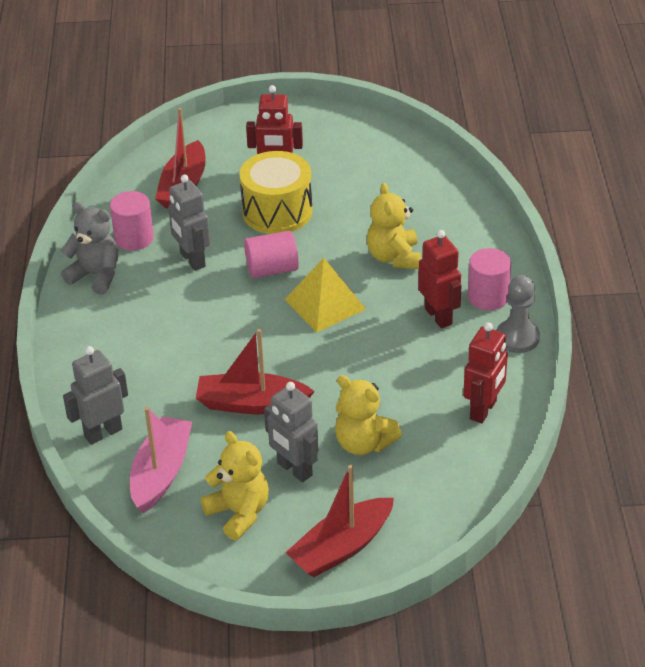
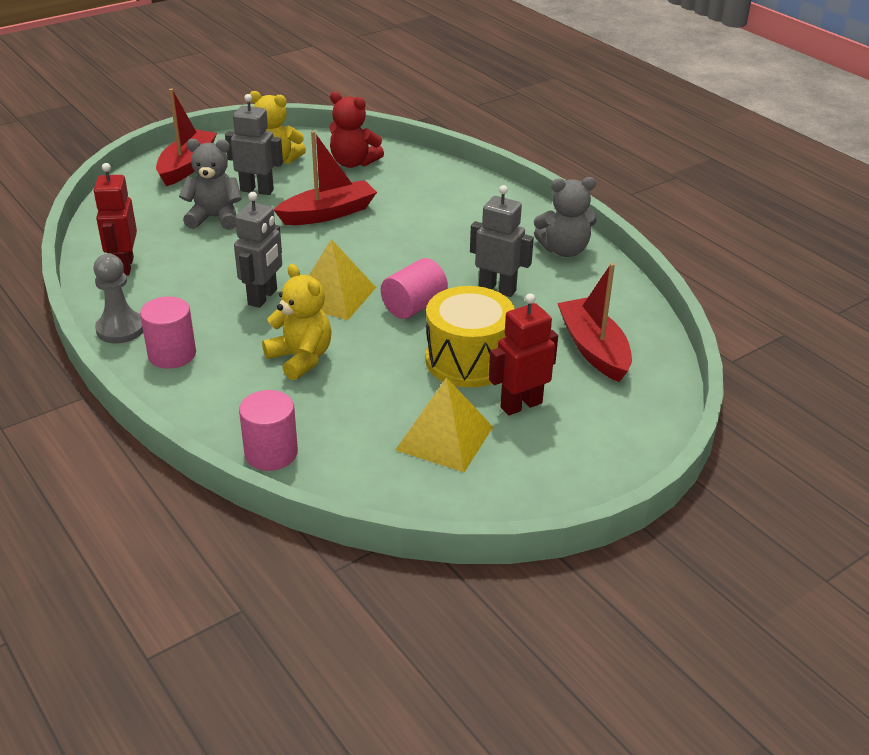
camera: 145 degrees right, 5 degrees down
grey robot [63,346,128,445] -> grey robot moved to [234,192,282,308]
pink cylinder [110,191,154,251] -> pink cylinder moved to [239,390,298,471]
pink boat [130,407,192,513] -> red teddy bear [329,92,384,168]
yellow teddy bear [335,375,402,455] -> grey teddy bear [179,139,242,230]
red robot [418,230,462,329] -> none
none -> yellow pyramid [396,377,493,472]

